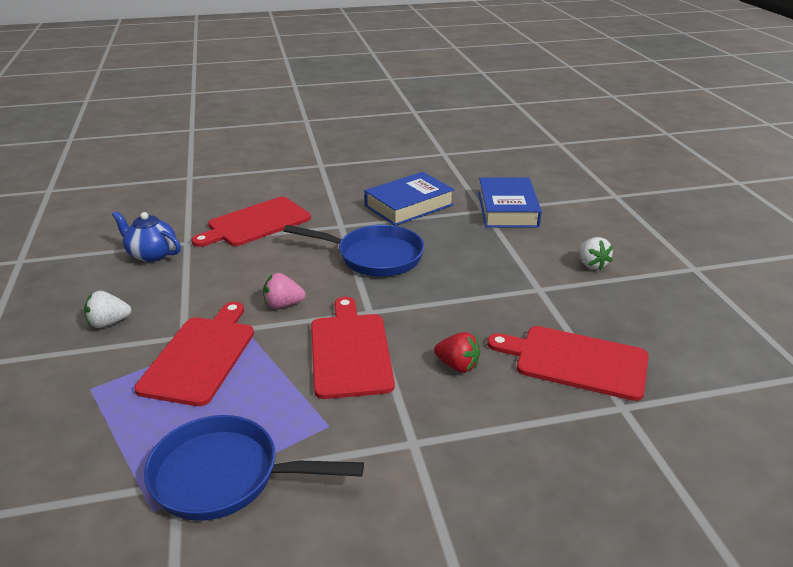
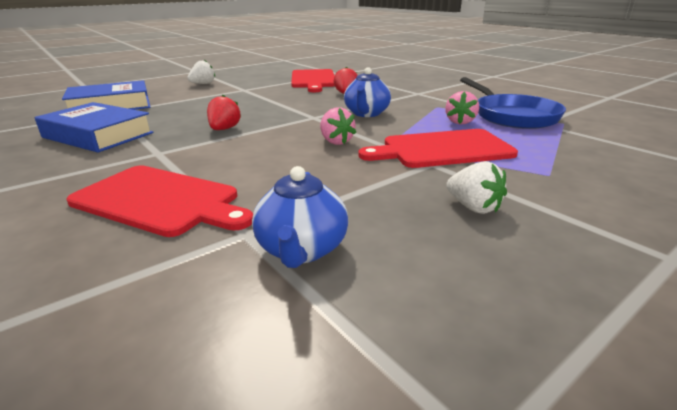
camera: 115 degrees left, 5 degrees down
blue pan [284,225,424,276] -> red strawberry [207,95,241,130]
red cutting board [311,297,395,399] -> blue teapot [344,67,391,117]
none -> pink strawberry [446,91,479,124]

